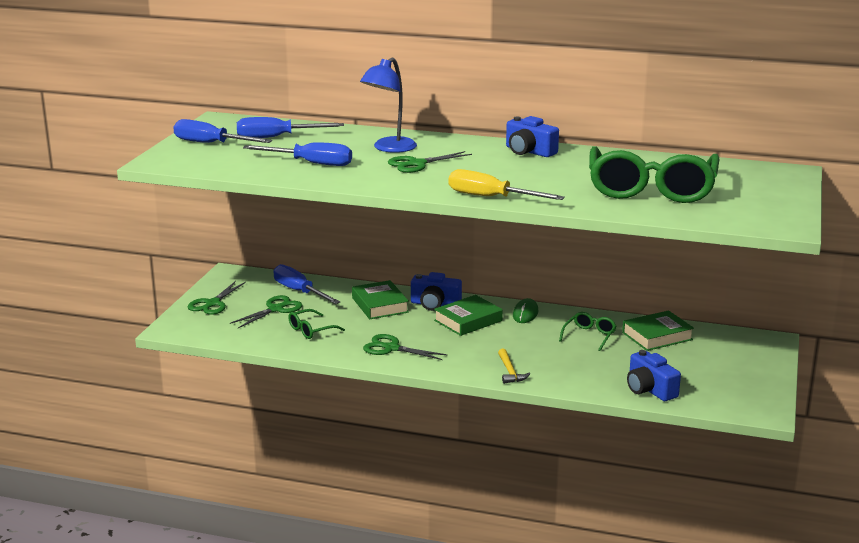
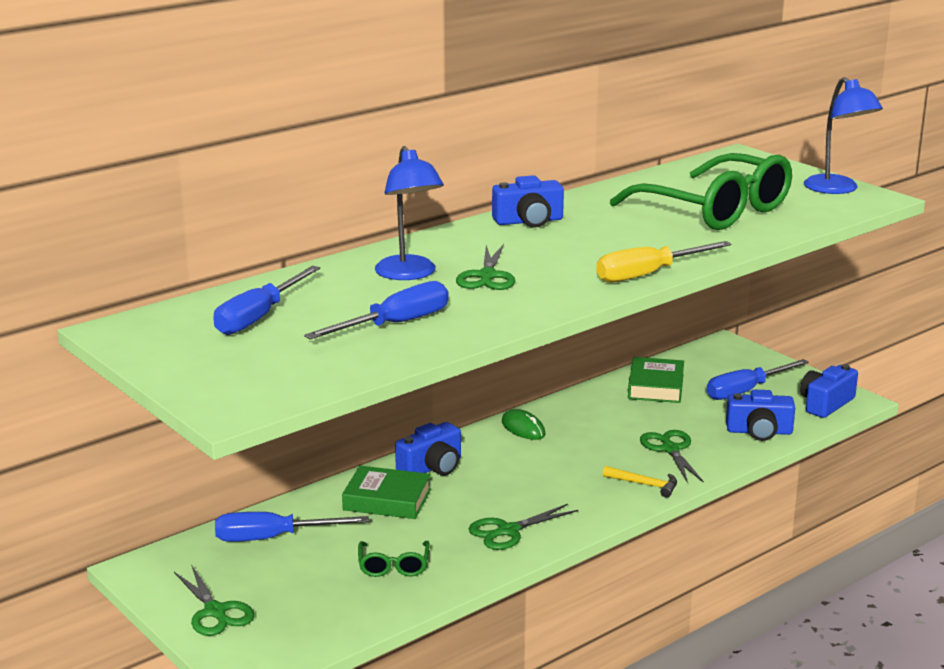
camera: 55 degrees left, 0 degrees up
blue screwdriver [173,119,272,143] -> blue screwdriver moved to [707,359,809,400]
green scissors [230,295,303,328] -> green scissors moved to [640,430,704,483]
green book [434,295,503,336] -> none
green glasses [559,312,616,351] -> none
none -> blue camera [800,364,858,418]
none -> blue lamp [804,77,883,194]

